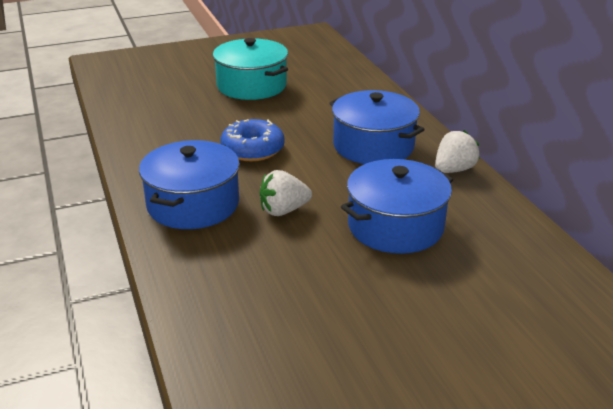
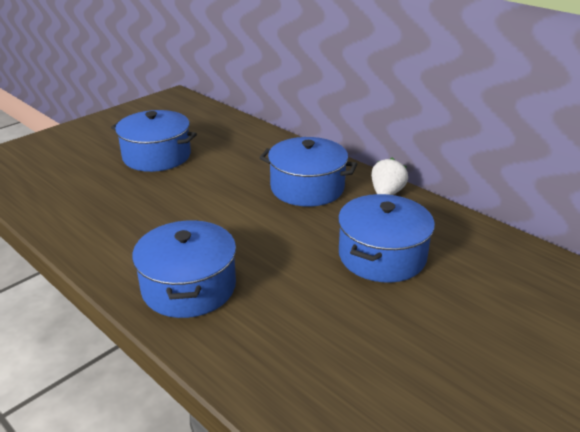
camera: 25 degrees left, 0 degrees up
turquoise pot [213,38,288,100] -> blue pot [111,110,197,172]
blue donut [220,119,284,161] -> none
white strawberry [259,170,312,216] -> none

